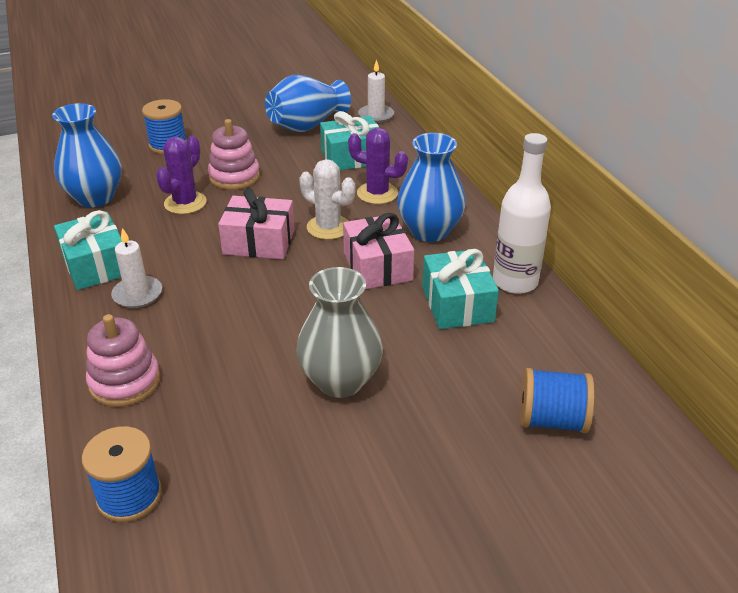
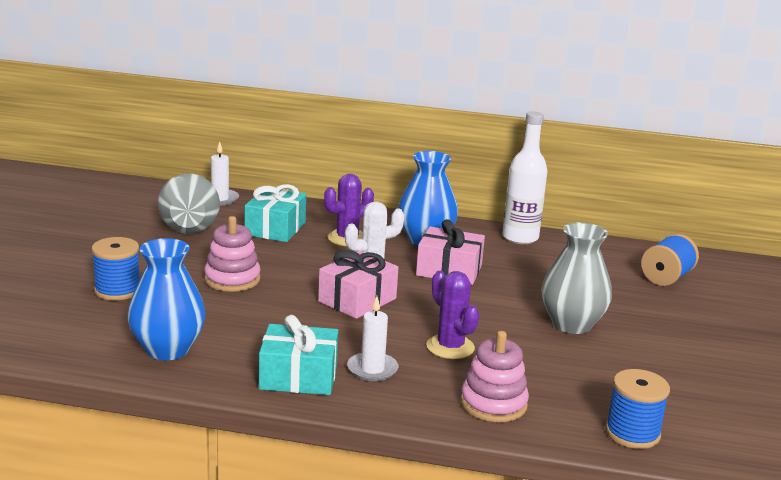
camera: 60 degrees left, 15 degrees down
purple cactus [156,136,207,214] -> purple cactus moved to [426,271,479,359]
blue vase [265,75,351,132] -> grey vase [158,173,220,234]
turquoise gift [422,249,499,329] -> none

